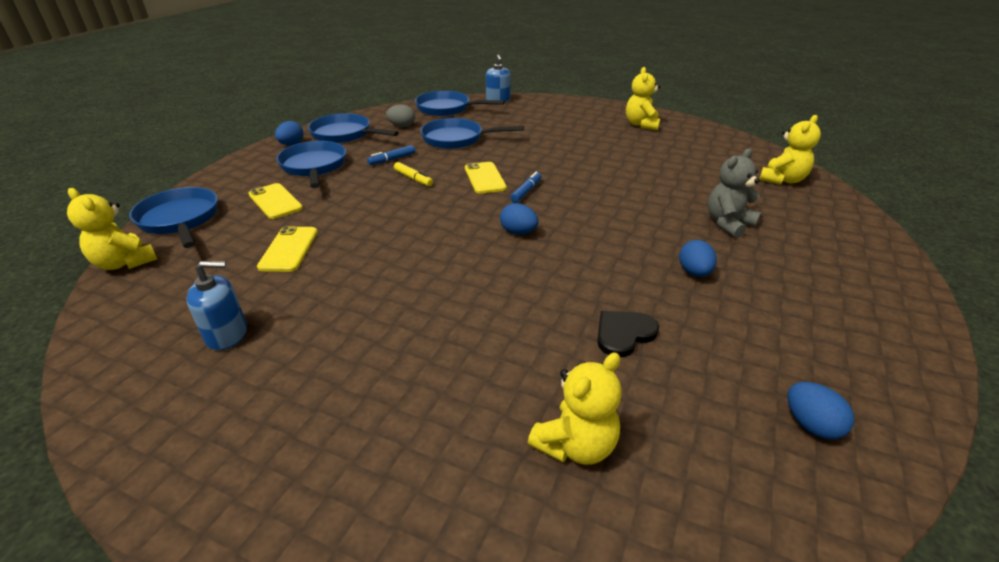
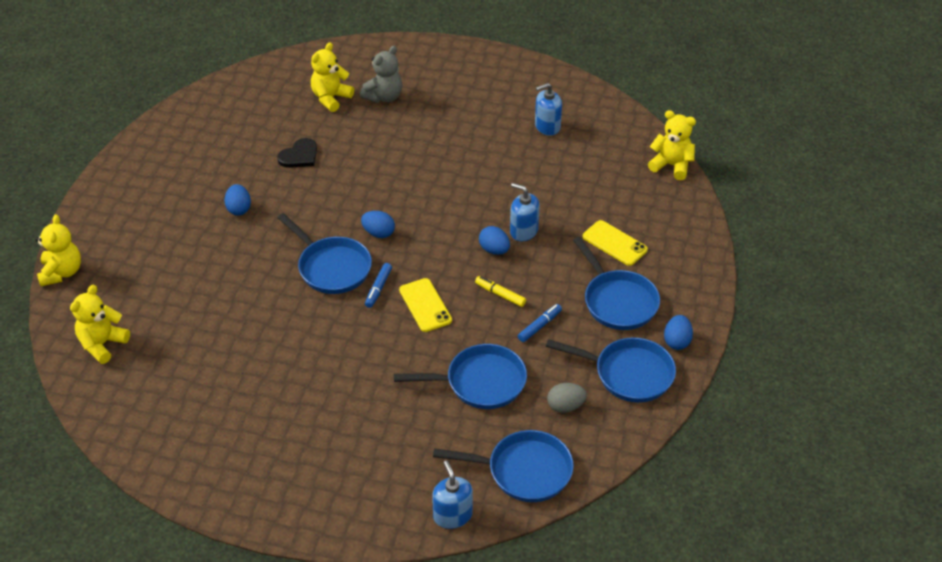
camera: 170 degrees right, 10 degrees up
blue pan [129,187,218,248] -> blue pan moved to [277,213,372,294]
yellow phone [257,226,318,272] -> none
yellow teddy bear [626,67,660,130] -> yellow teddy bear moved to [35,215,81,286]
grey teddy bear [708,148,761,238] -> grey teddy bear moved to [360,46,402,103]
blue egg [787,382,855,440] -> blue egg moved to [479,226,510,255]
none -> blue soap dispenser [510,183,540,241]

